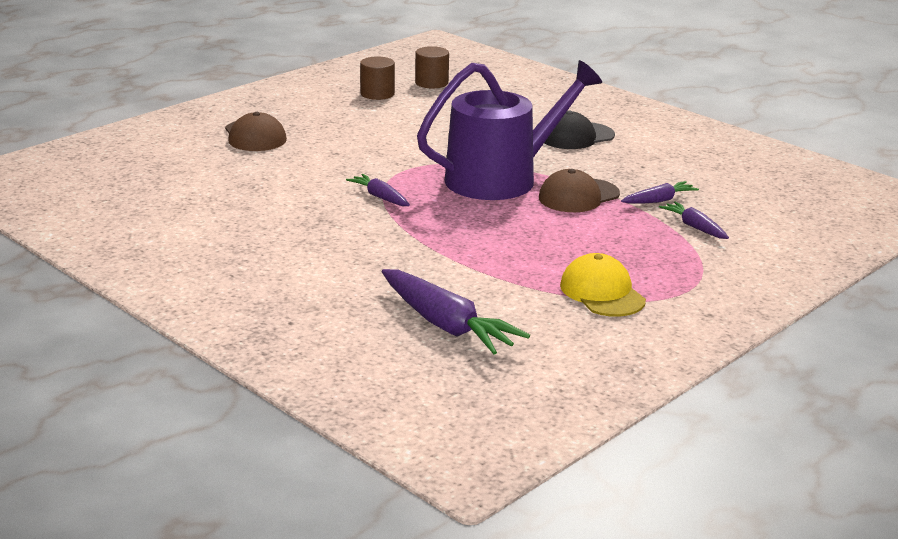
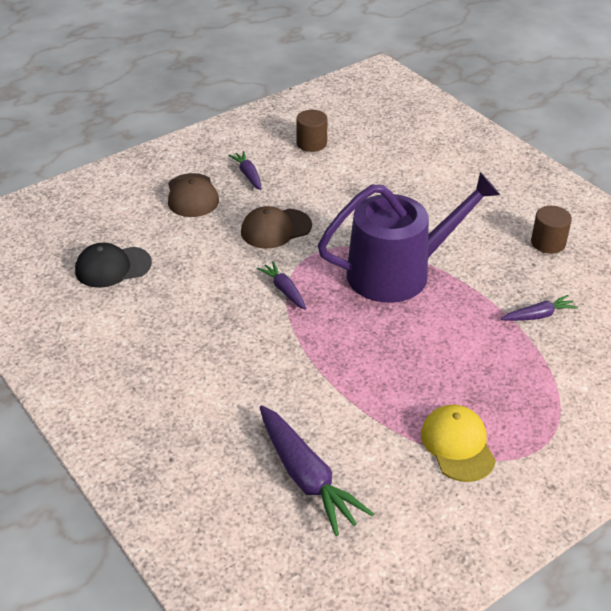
camera: 10 degrees right, 15 degrees up
brown cylinder [415,46,449,88] -> brown cylinder moved to [531,206,572,253]
brown cap [539,169,620,212] -> brown cap moved to [241,206,312,249]
black cap [544,111,615,149] -> black cap moved to [75,242,152,288]
purple carrot [659,201,729,239] -> purple carrot moved to [228,151,262,190]

